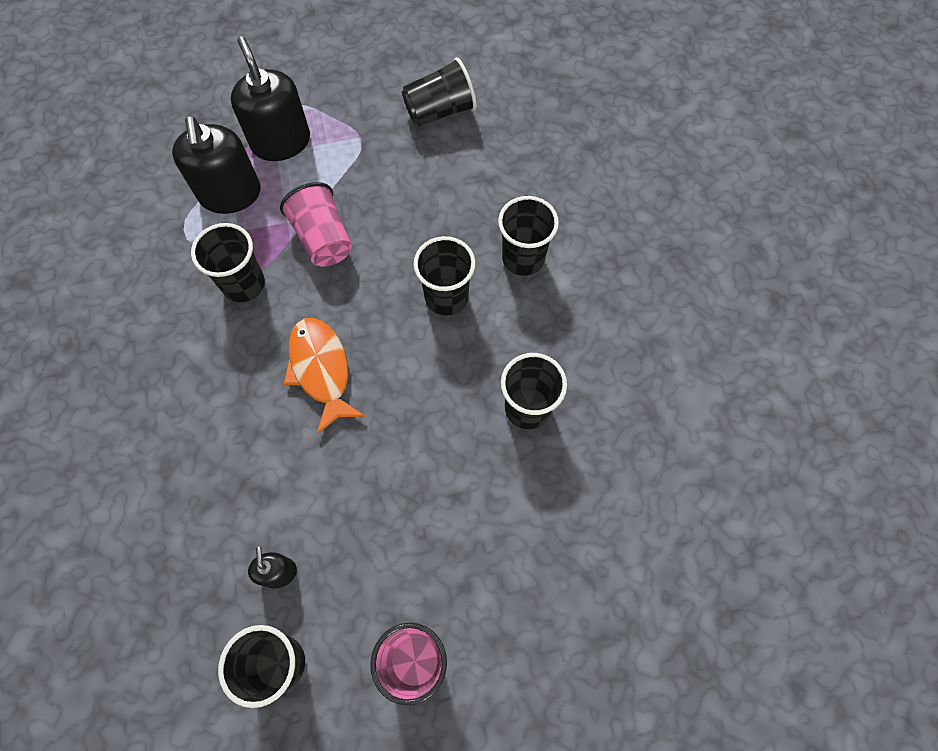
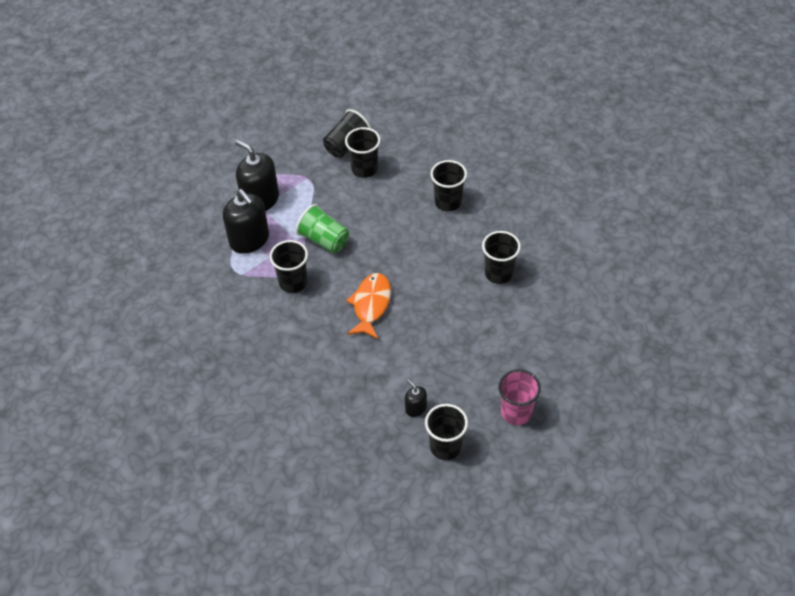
camera: 25 degrees left, 15 degrees down
pink cup [280,182,352,267] -> green cup [296,204,349,253]
orange fish [284,318,365,434] -> orange fish turned 60 degrees clockwise [346,273,391,339]
black cup [413,236,476,316] -> black cup moved to [345,127,381,178]

